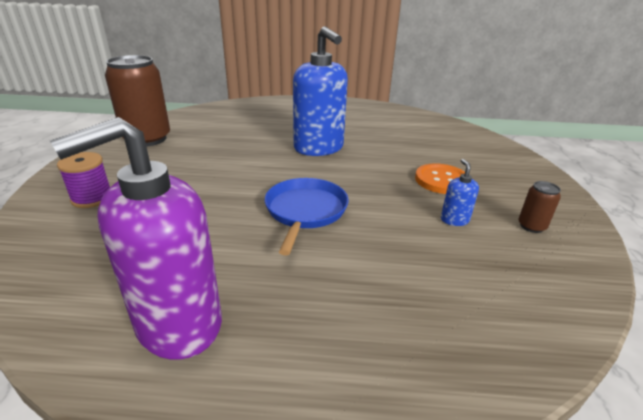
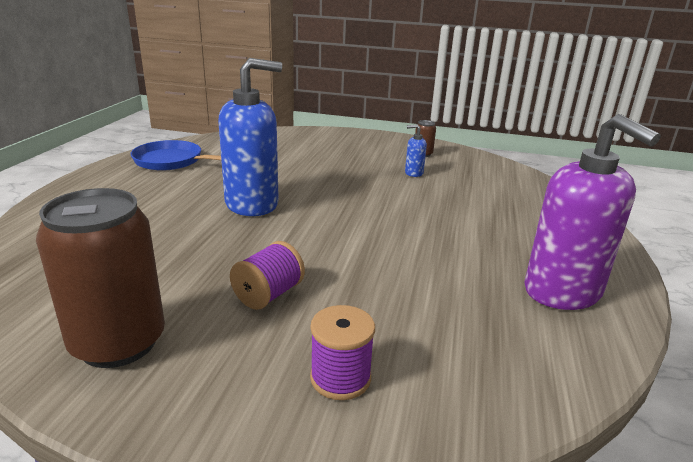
camera: 80 degrees left, 5 degrees down
blue pan [265,178,349,255] -> blue pan moved to [131,140,221,170]
orange button [415,163,465,194] -> none
none -> purple spool [230,241,305,310]

